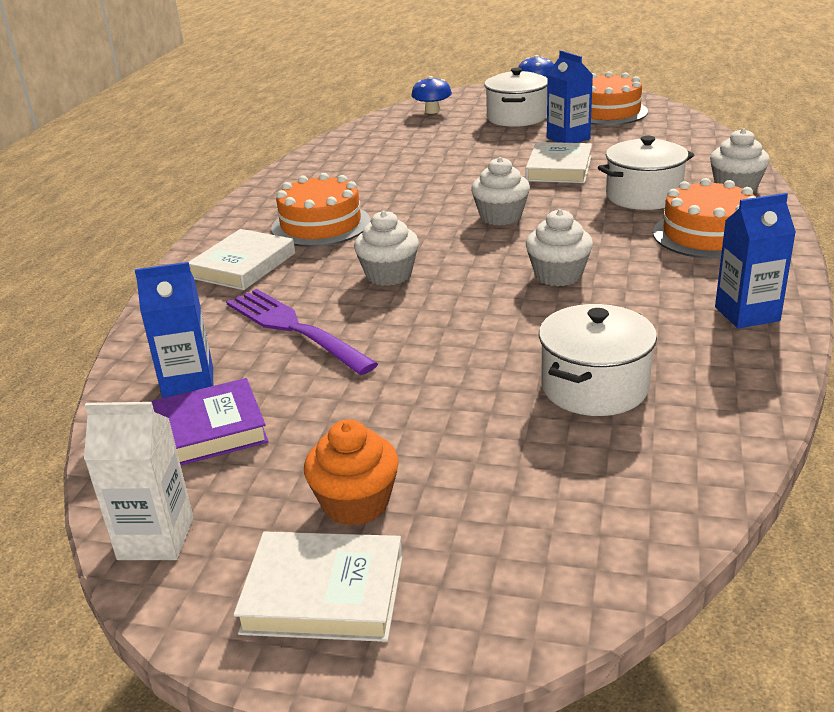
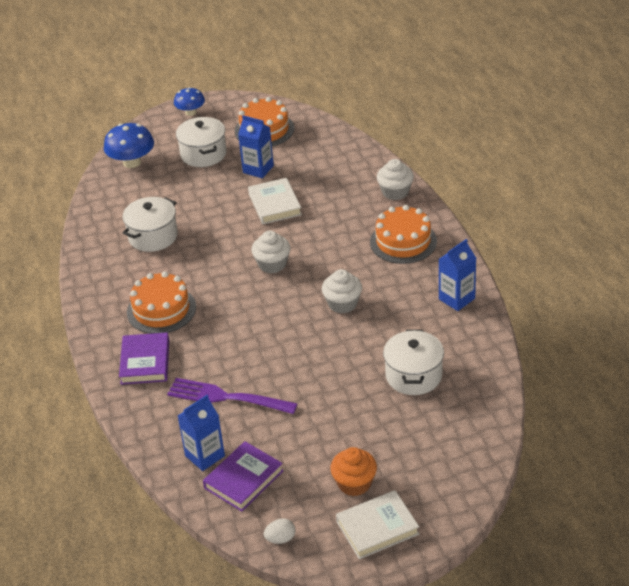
camera: 30 degrees left, 10 degrees up
white carton [84,402,193,560] -> white egg [264,519,296,544]
white book [189,229,295,290] -> purple book [119,332,169,385]
white cupcake [354,210,419,286] -> none
blue mushroom [411,76,452,114] -> blue mushroom [104,123,154,168], size x1.55
white pot [598,136,694,210] -> white pot moved to [122,197,178,252]

